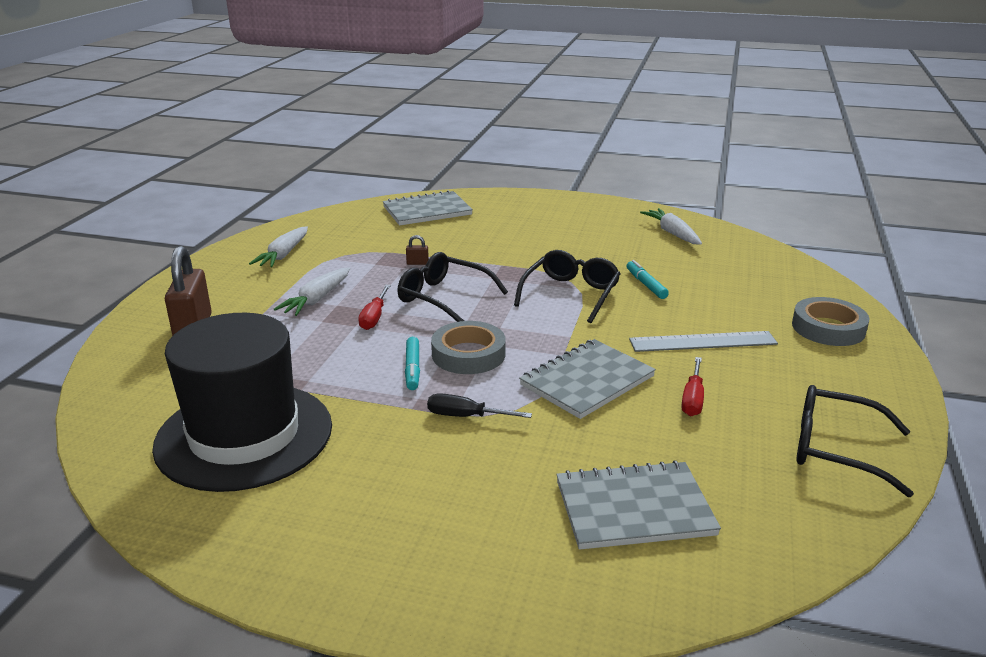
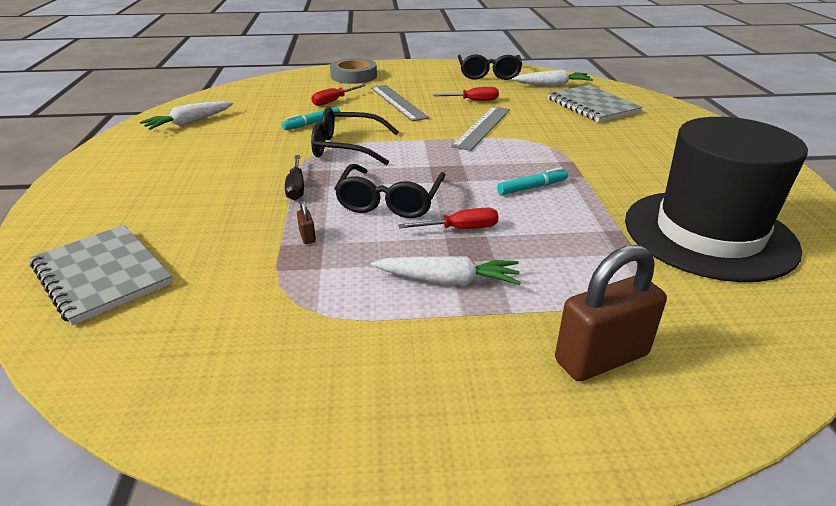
camera: 110 degrees left, 5 degrees up
white carrot [249,226,308,267] -> white carrot moved to [512,70,593,87]
black screwdriver [427,393,532,418] -> black screwdriver moved to [285,155,304,200]
grey tape [431,321,506,374] -> none
grey notebook [519,339,656,419] -> grey ruler [451,106,510,151]
none -> red screwdriver [311,84,366,106]

